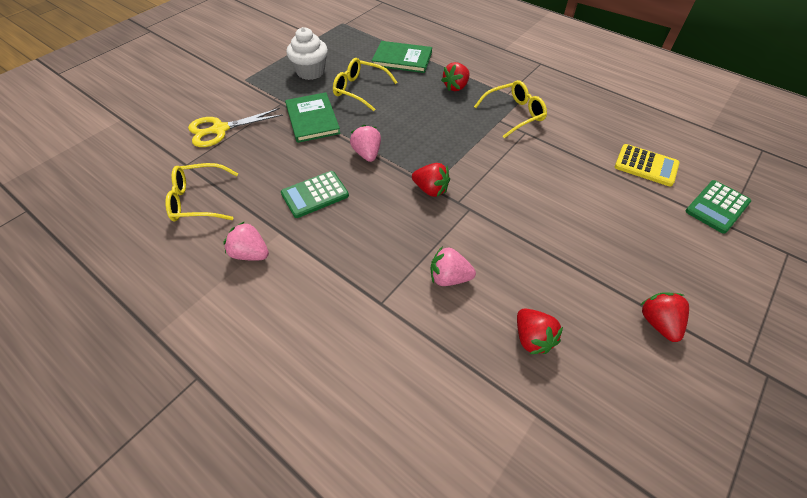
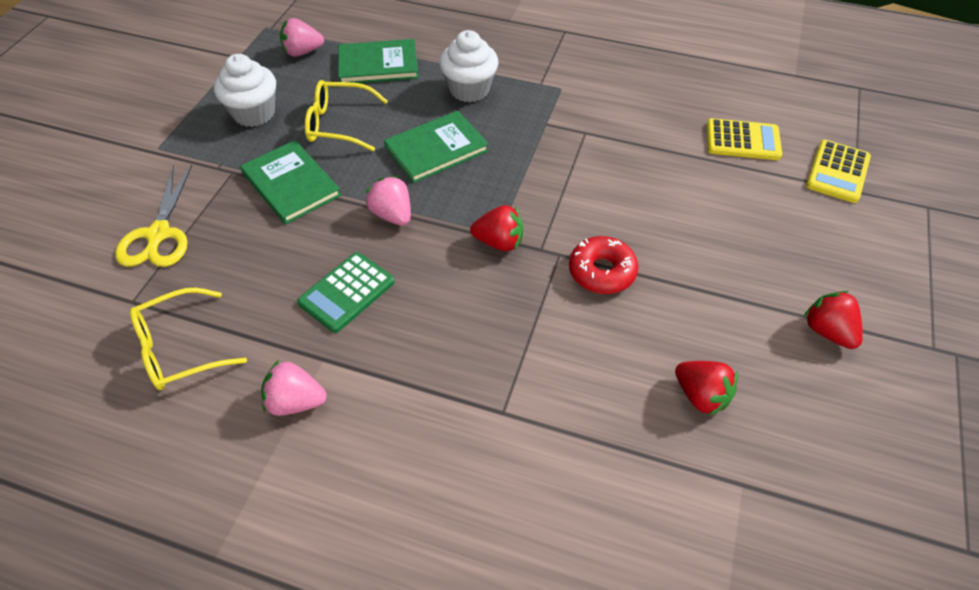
camera: 20 degrees left, 0 degrees up
yellow scissors [188,108,283,147] -> yellow scissors turned 45 degrees counterclockwise [115,165,192,267]
pink strawberry [431,246,476,286] -> pink strawberry moved to [280,18,324,57]
red strawberry [441,62,470,91] -> white cupcake [439,30,498,102]
yellow glasses [474,80,547,138] -> none
green calculator [686,180,751,234] -> yellow calculator [806,140,871,203]
none -> green book [384,111,489,183]
none -> red donut [569,236,638,294]

